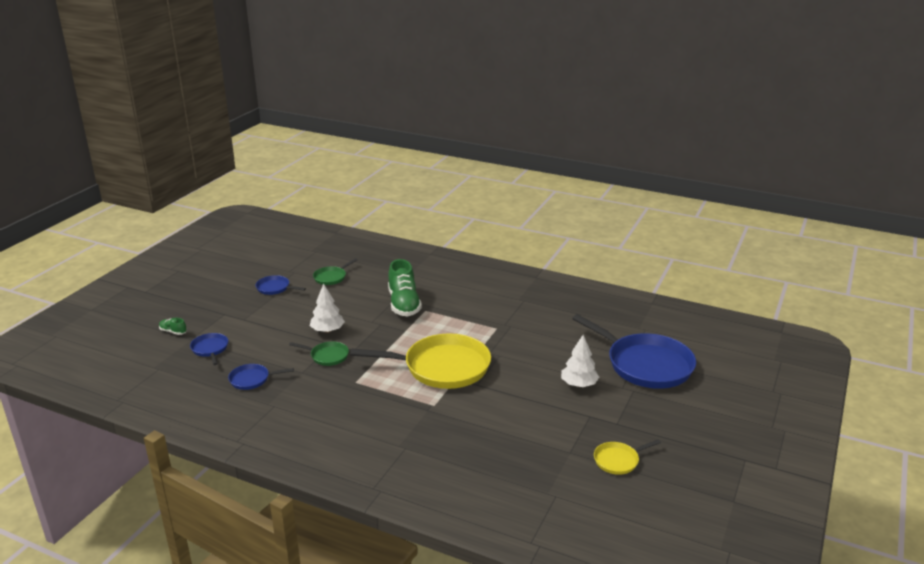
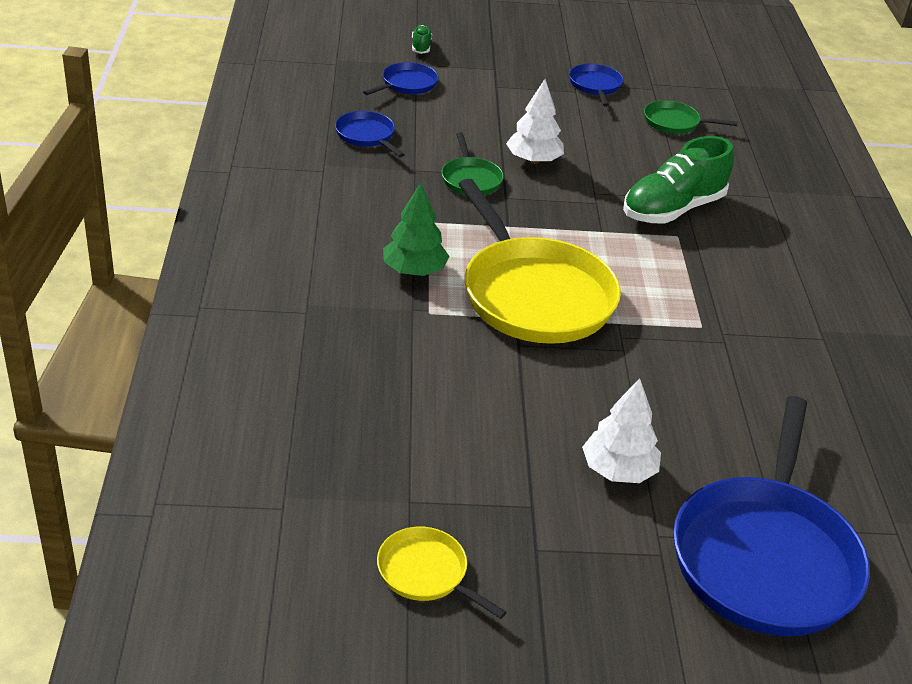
camera: 60 degrees right, 10 degrees up
none -> green tree [383,183,449,276]

